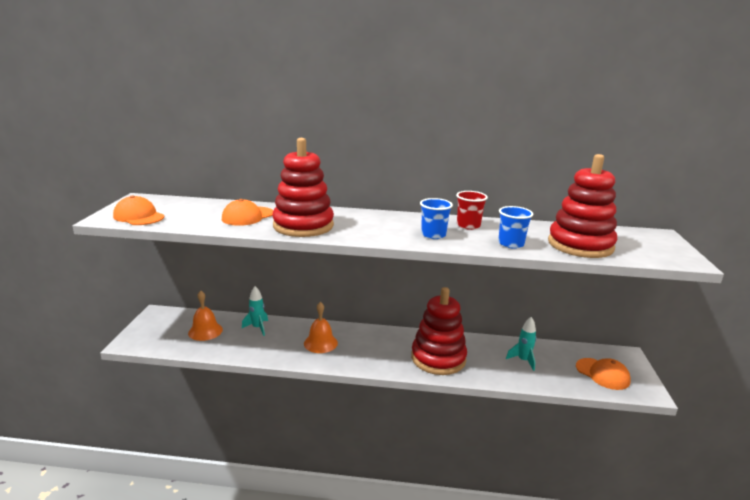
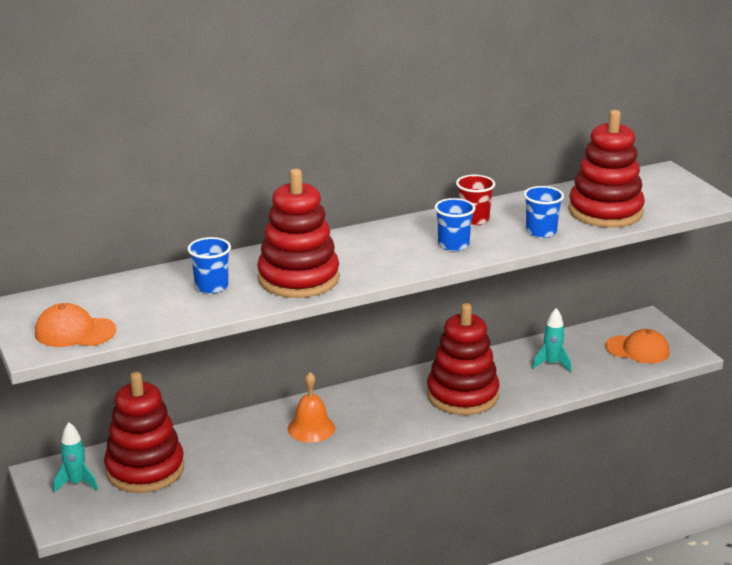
camera: 30 degrees left, 5 degrees up
orange bell [188,291,223,341] -> red stacking toy [104,372,184,493]
orange cap [222,199,273,226] -> blue cup [187,237,231,294]
turquoise rocket [242,286,268,336] -> turquoise rocket moved to [53,422,98,493]

